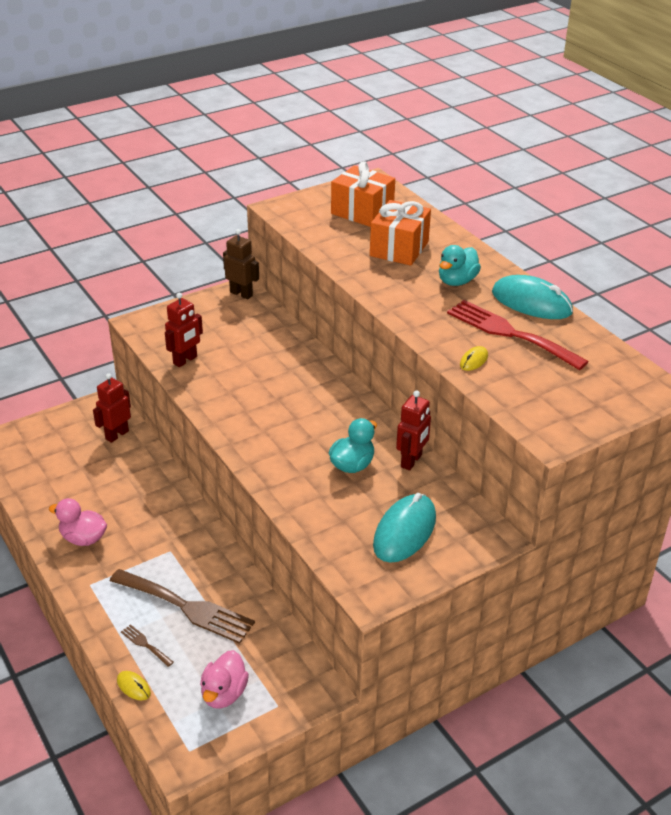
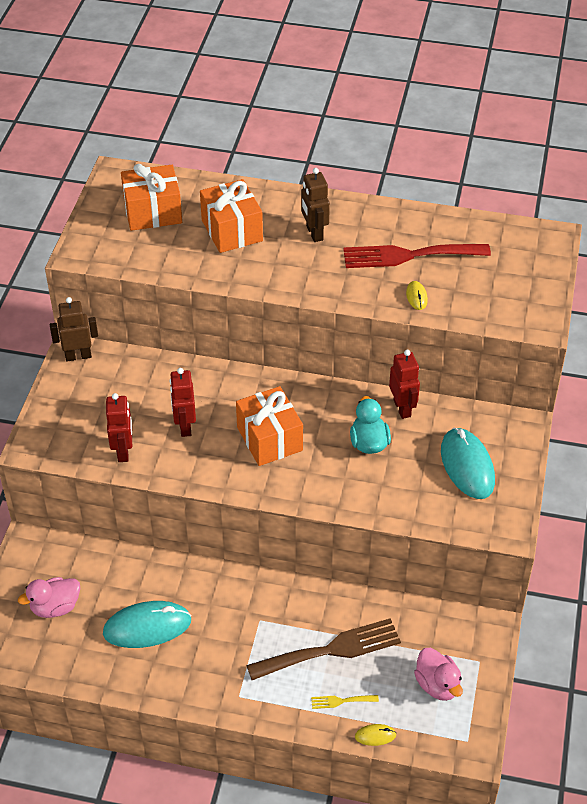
camera: 45 degrees left, 10 degrees up
pink duck [49,498,107,546] -> pink duck moved to [18,577,80,618]
red robot [93,373,131,443] -> red robot moved to [170,368,196,437]
brown fork [121,624,174,667] -> yellow fork [311,695,379,709]
turquoise duck [439,245,481,286] -> brown robot [301,168,330,242]
turquoise mouse [492,275,573,319] -> turquoise mouse moved to [103,601,191,648]
none -> orange gift [236,386,303,466]

